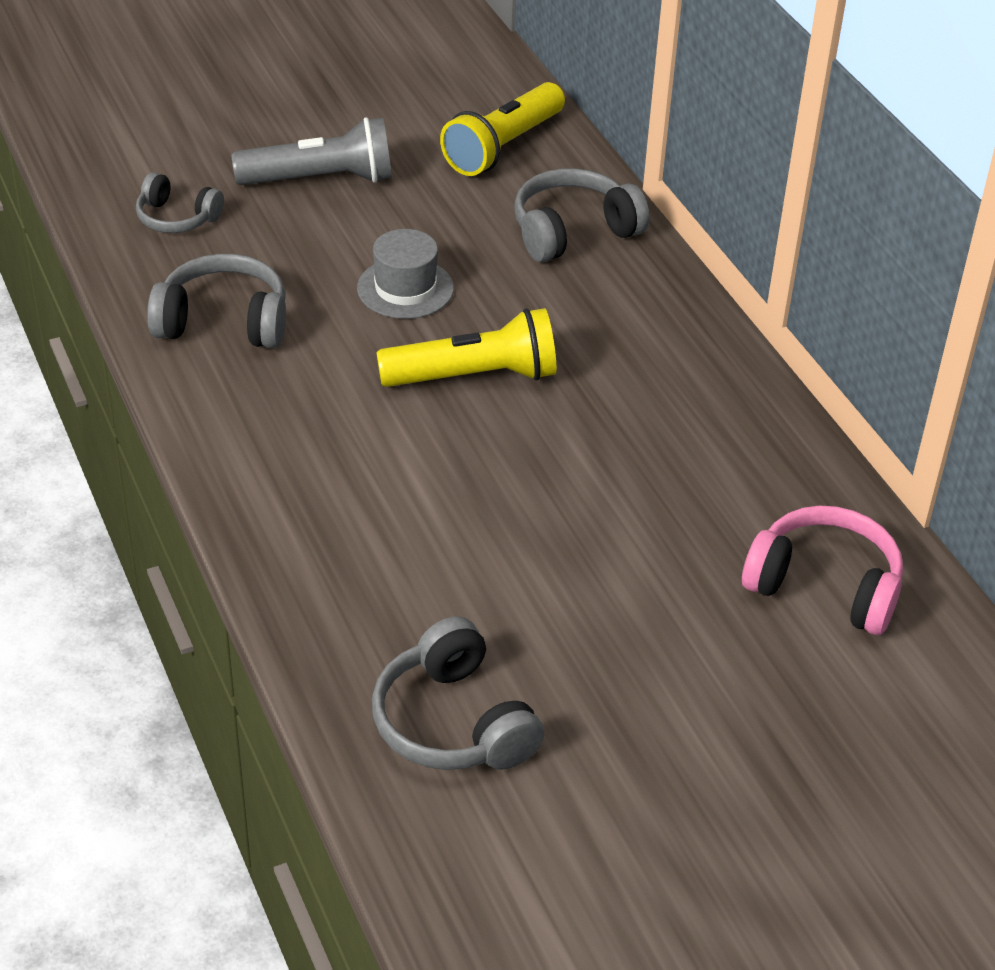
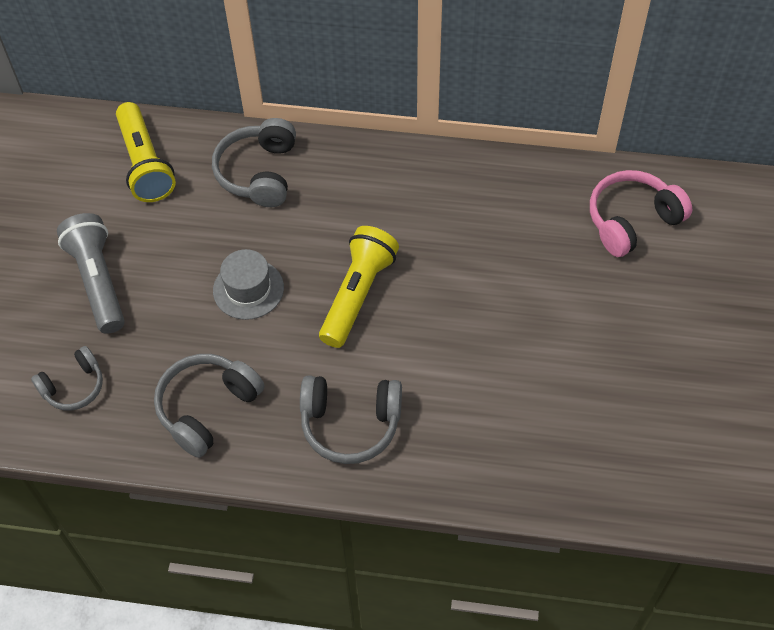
camera: 55 degrees left, 15 degrees up
grey flashlight [231,117,392,185] -> grey flashlight turned 45 degrees counterclockwise [57,213,125,334]
grey headphones [372,616,544,770] -> grey headphones moved to [300,375,402,464]

